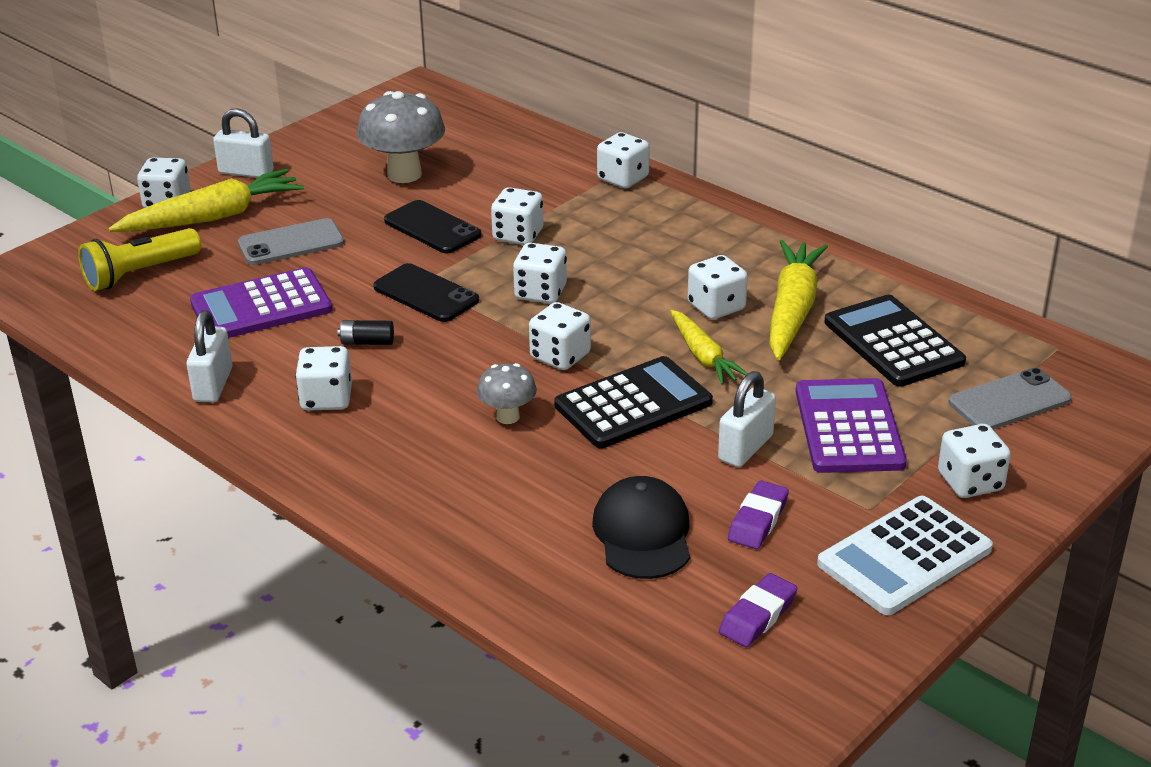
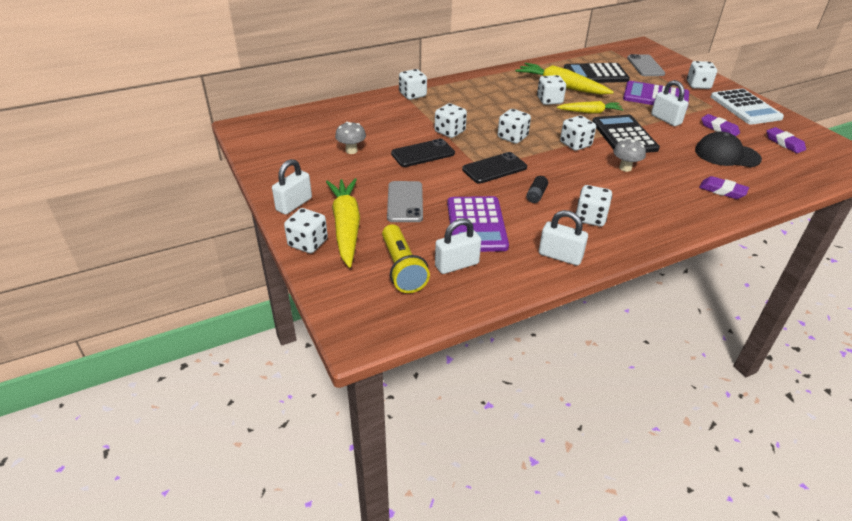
camera: 70 degrees left, 5 degrees up
grey mushroom [357,91,445,183] -> grey mushroom [335,122,366,154], size x0.55
none -> white padlock [435,219,481,274]
none -> purple eraser [699,176,749,199]

